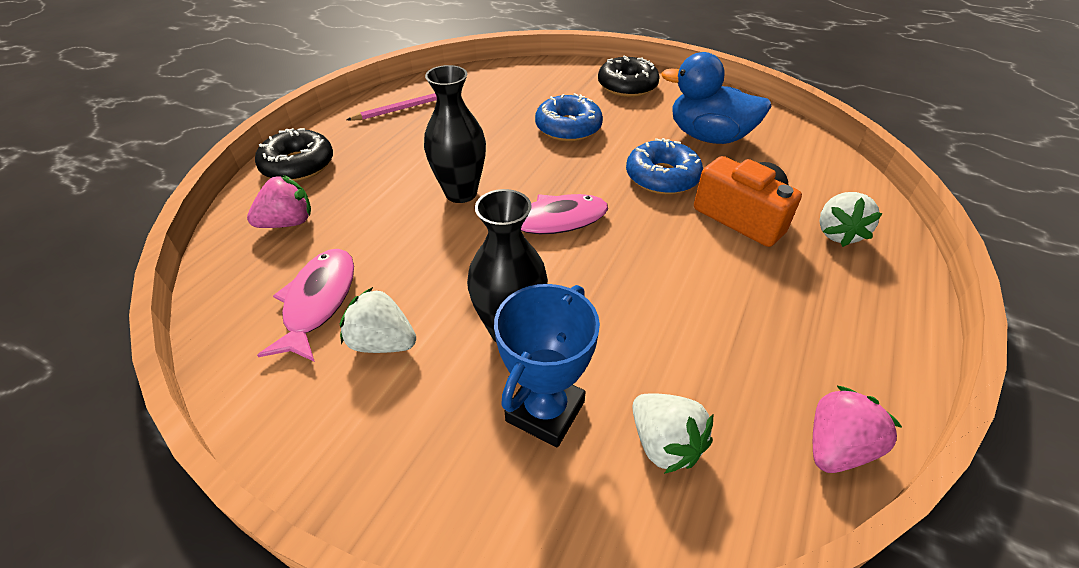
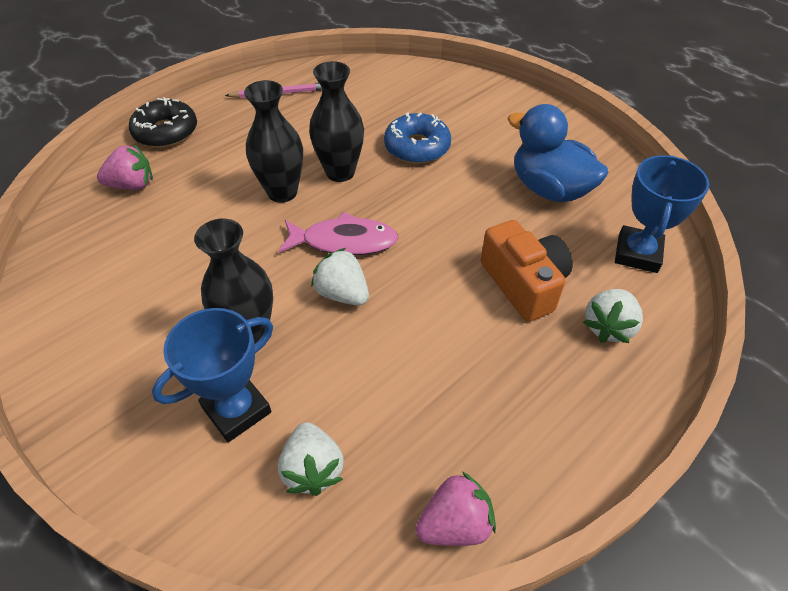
camera: 20 degrees right, 5 degrees up
pink fish [257,249,354,362] -> none
white strawberry [340,287,416,353] -> white strawberry moved to [311,248,369,306]
black donut [598,56,660,97] -> none
blue donut [626,138,703,195] -> none
none -> black vase [309,61,364,182]
none -> blue trophy [615,155,709,273]

